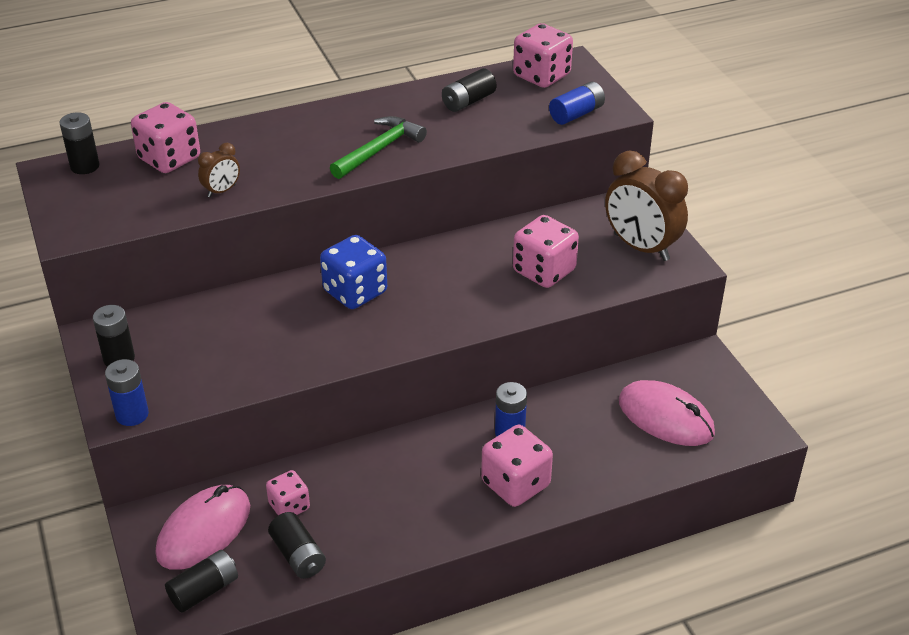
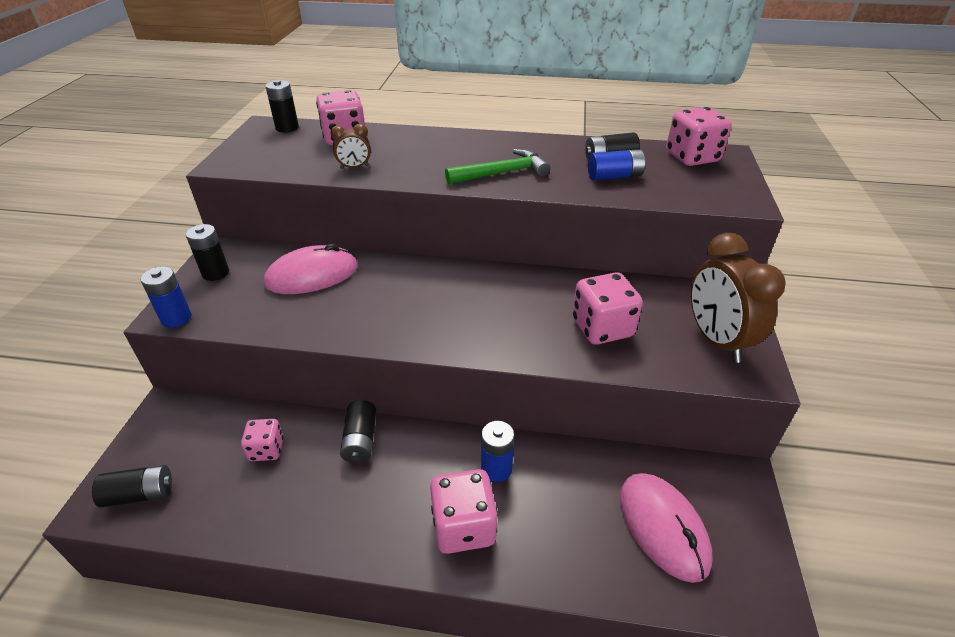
camera: 30 degrees right, 0 degrees up
pink mouse [156,485,250,570] -> pink mouse moved to [264,244,358,294]
black battery [268,512,326,579] -> black battery moved to [340,400,376,463]
blue dice [320,235,387,309] -> none
blue battery [549,81,605,125] -> blue battery moved to [588,149,645,180]

